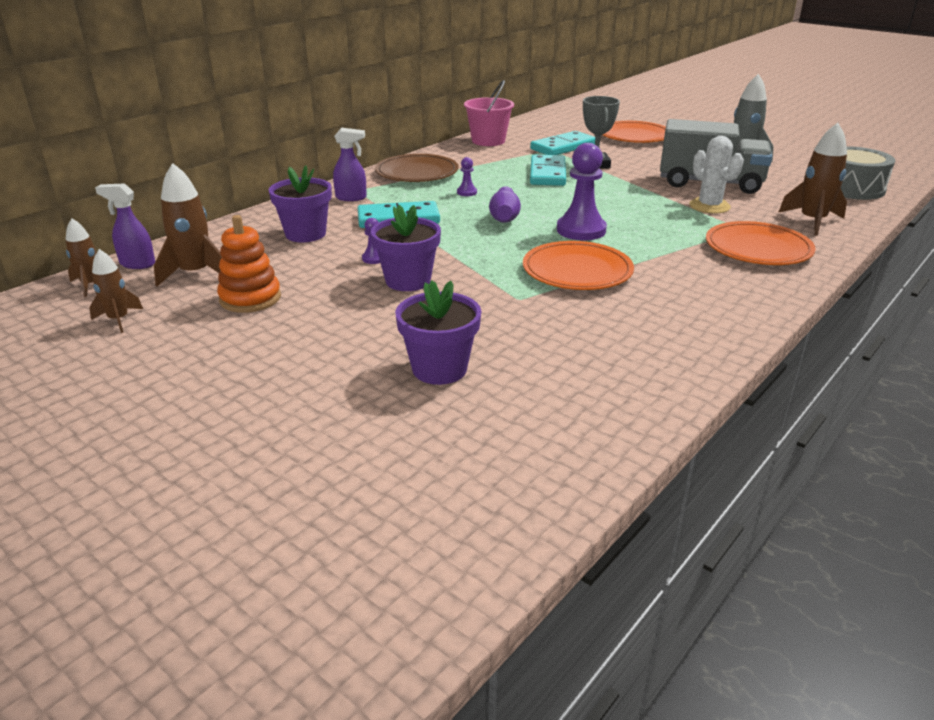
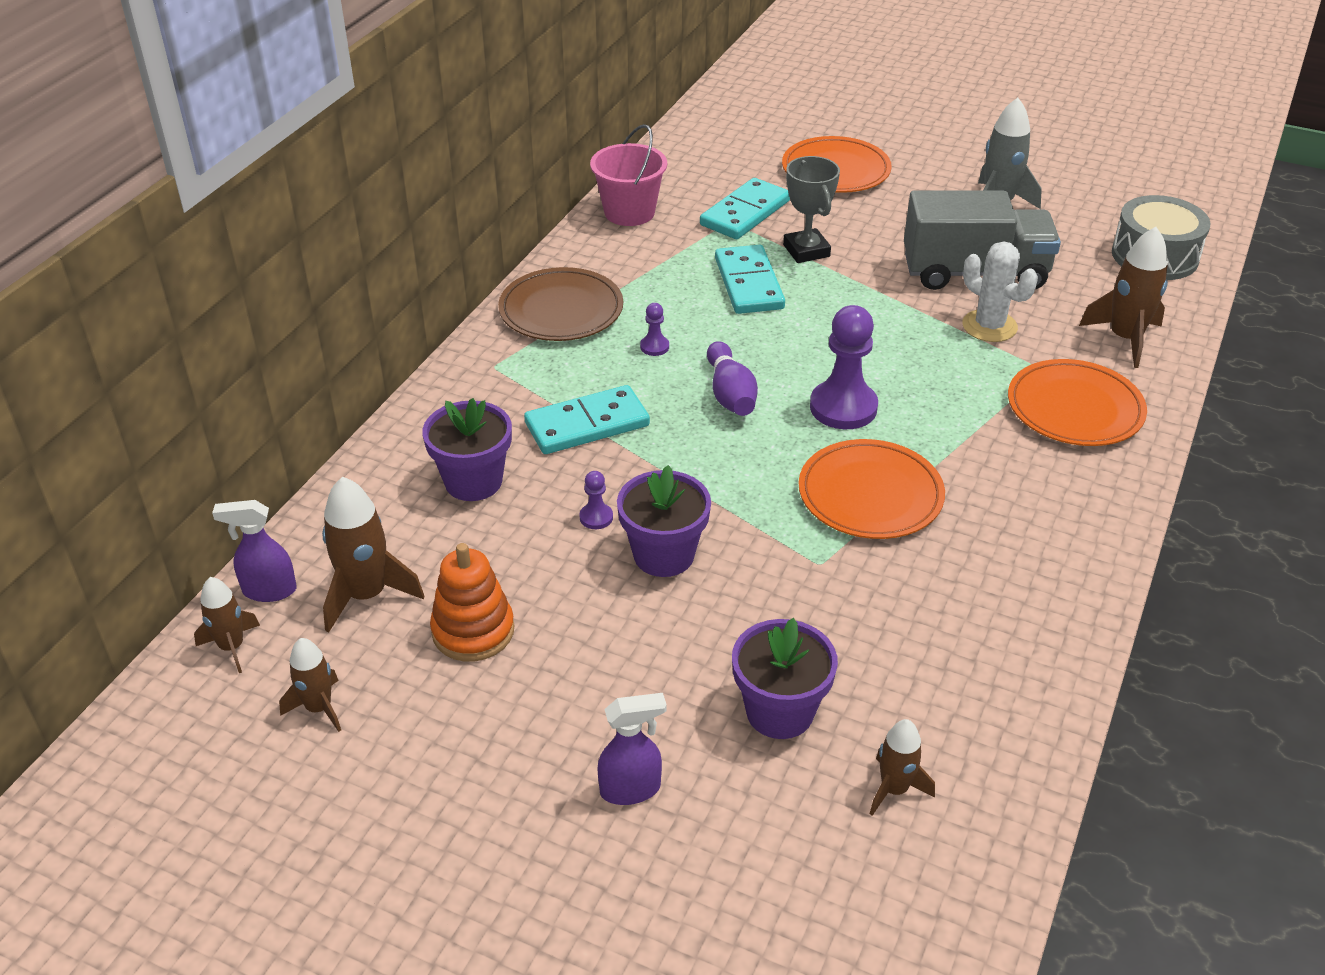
camera: 15 degrees left, 10 degrees up
purple spray bottle [333,128,367,201] -> purple spray bottle moved to [598,693,667,805]
none -> brown rocket [870,719,935,816]

